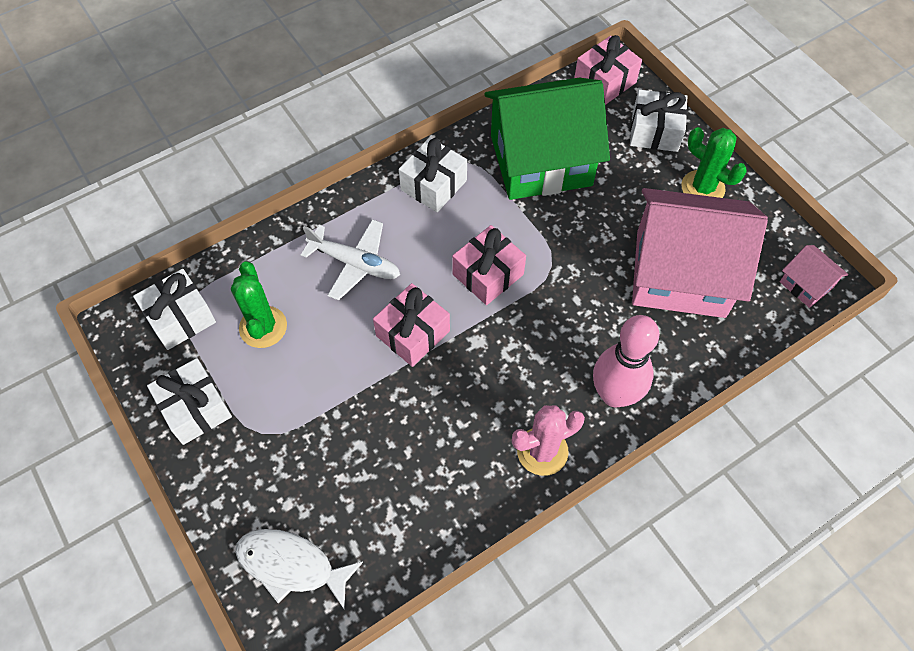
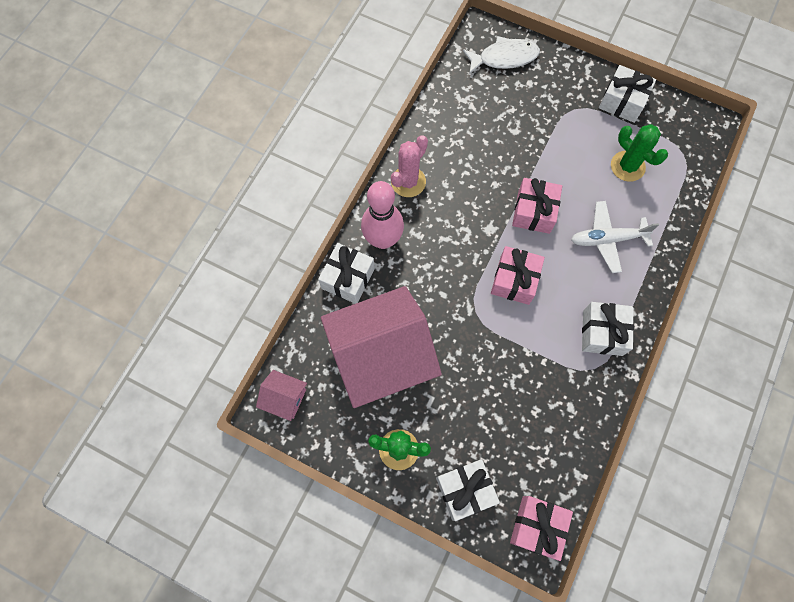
camera: 150 degrees right, 10 degrees up
white gift [133,269,216,350] -> white gift moved to [318,243,375,304]
green house [484,78,610,200] -> none

